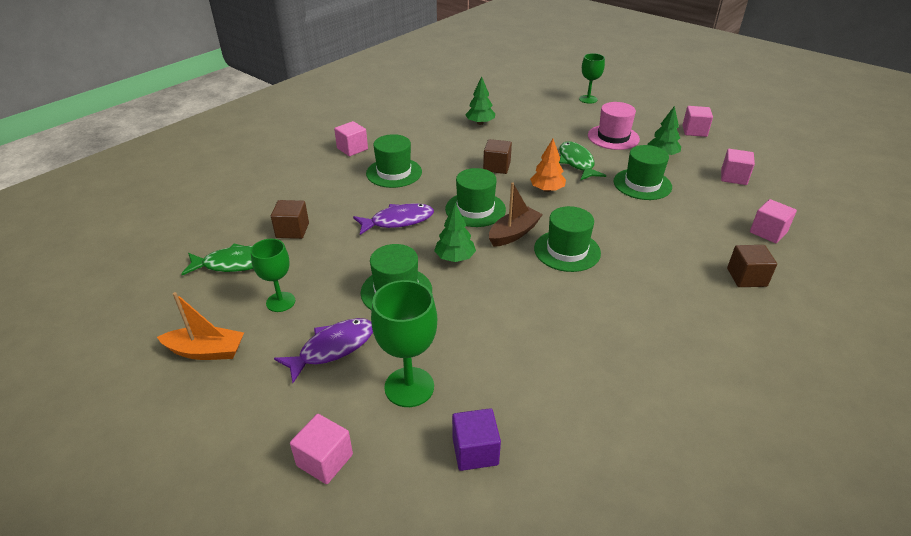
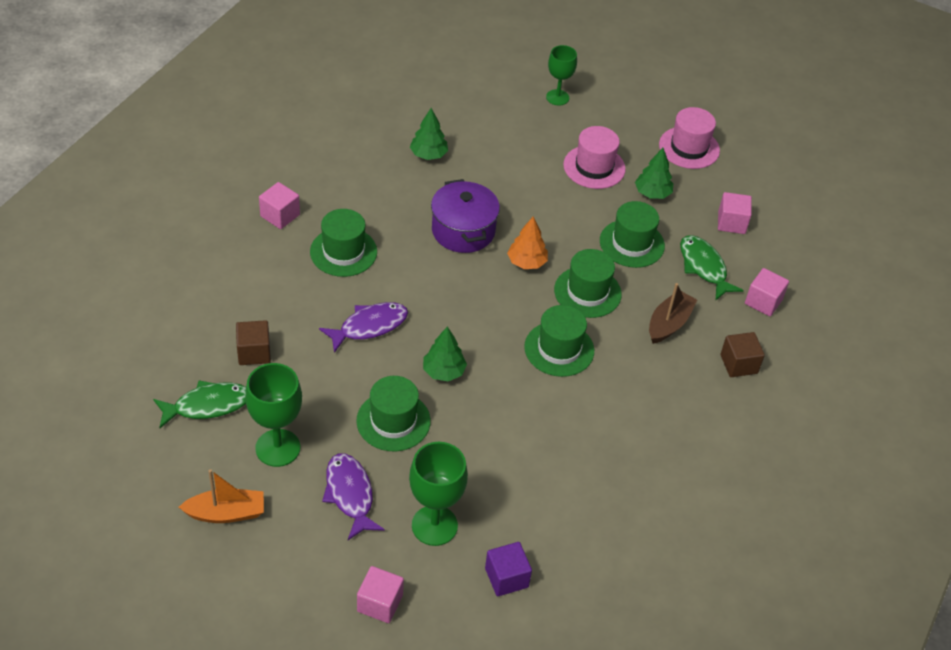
camera: 15 degrees left, 10 degrees up
green goblet [251,239,295,312] -> green goblet [245,363,302,467], size x1.51
purple fish [274,318,373,383] -> purple fish turned 60 degrees counterclockwise [322,453,385,540]
green hat [445,168,506,227] -> green hat moved to [554,249,622,318]
brown cube [483,139,512,174] -> purple pot [431,179,500,253]
brown boat [489,183,543,247] -> brown boat moved to [649,283,697,344]
green fish [559,141,606,180] -> green fish moved to [680,235,744,301]
pink cube [683,106,713,137] -> pink hat [659,107,720,169]

